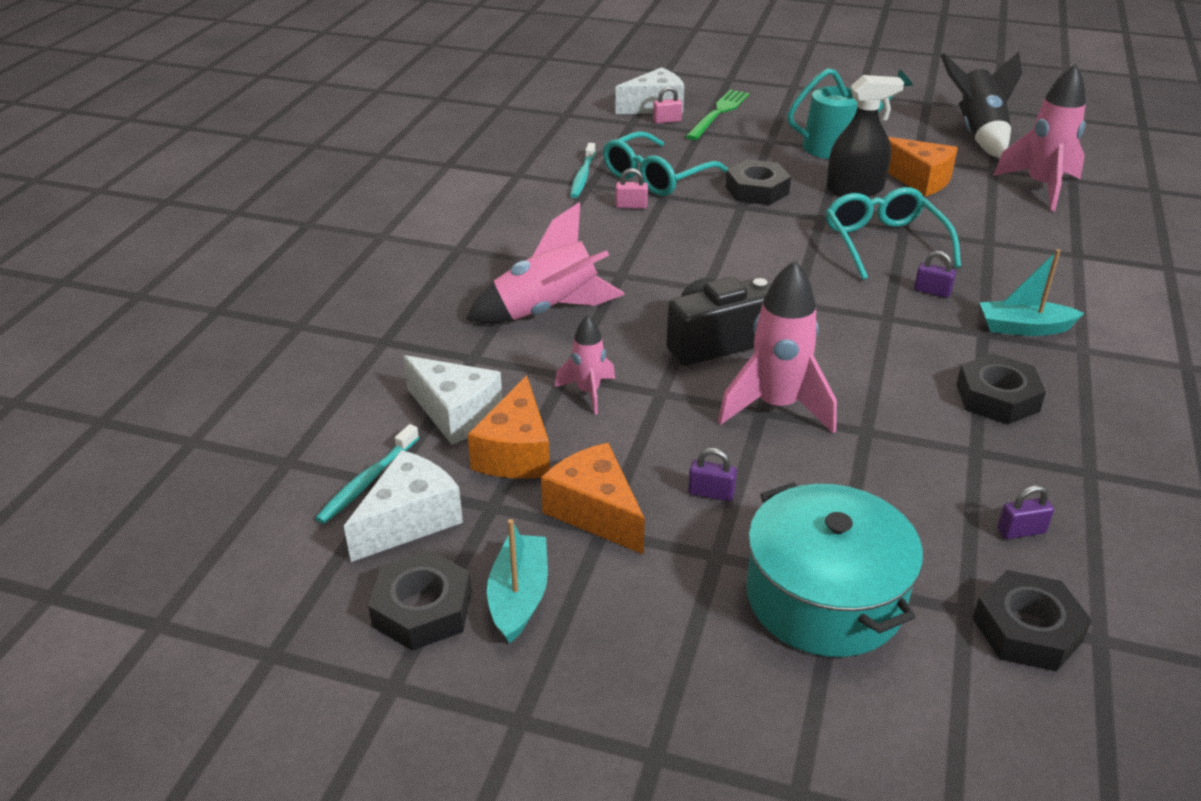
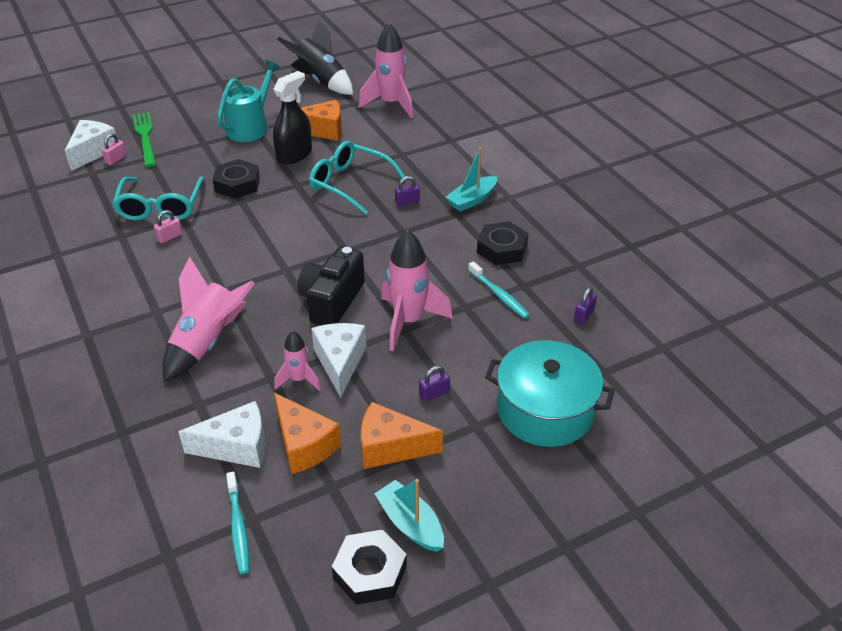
camera: 45 degrees left, 5 degrees up
white cheese [344,450,463,562] -> white cheese moved to [311,323,366,398]
turquoise toothbrush [570,143,596,198] -> turquoise toothbrush moved to [468,261,530,319]
black nut [973,570,1092,671] -> none

